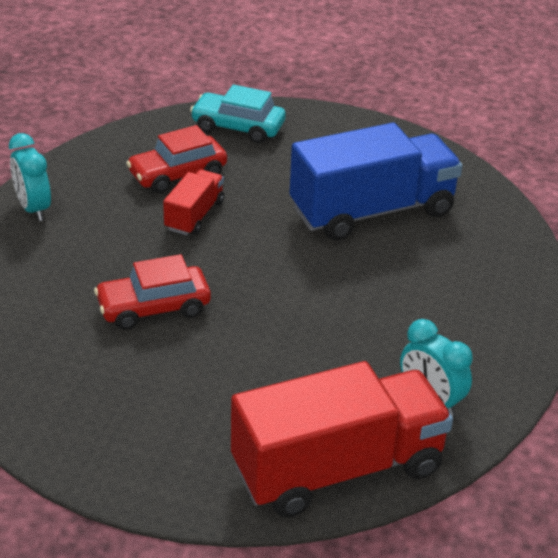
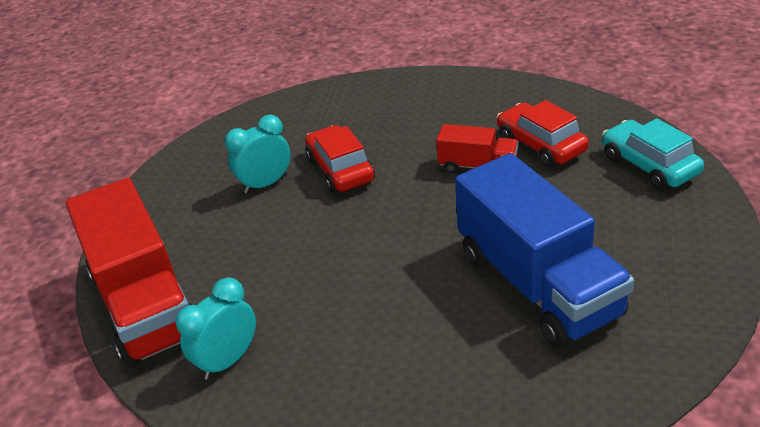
camera: 90 degrees right, 0 degrees up
turquoise clock [9,133,51,221] -> turquoise clock moved to [225,115,291,194]
turquoise car [190,85,286,143] -> turquoise car turned 45 degrees counterclockwise [602,119,704,190]

